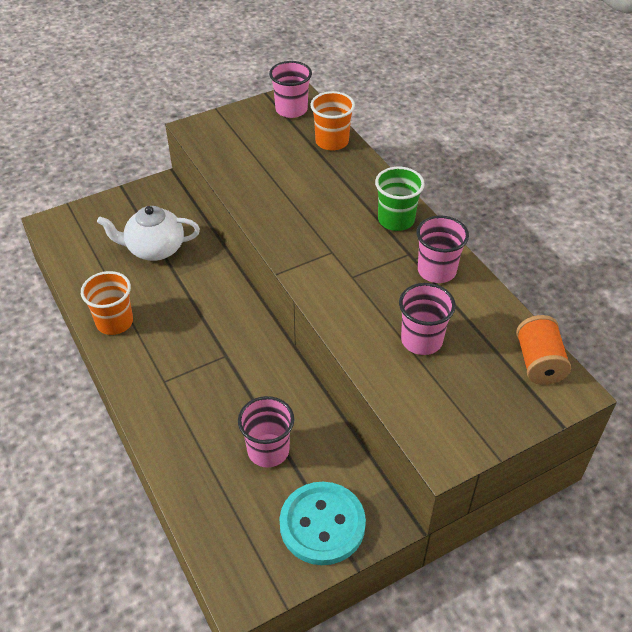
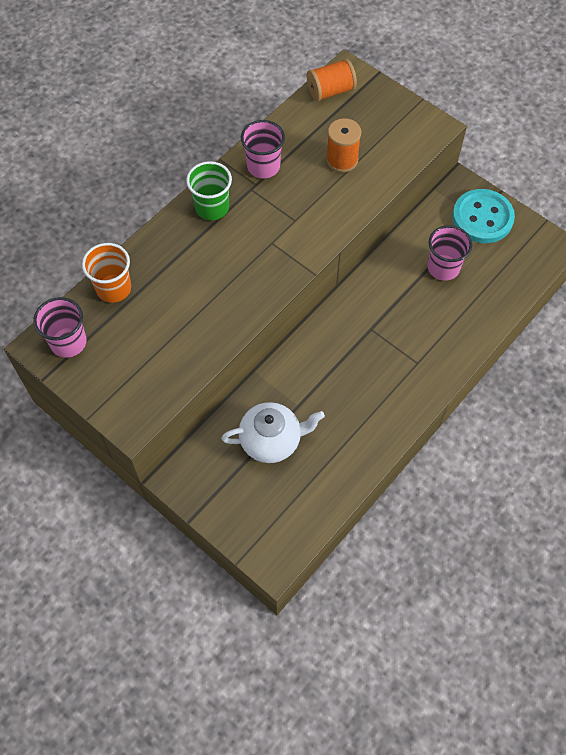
camera: 110 degrees left, 15 degrees up
orange cup [81,271,133,335] -> none
white teapot [97,206,200,261] -> white teapot turned 75 degrees counterclockwise [221,402,325,463]
pink cup [399,283,456,355] -> orange spool [326,118,361,172]

